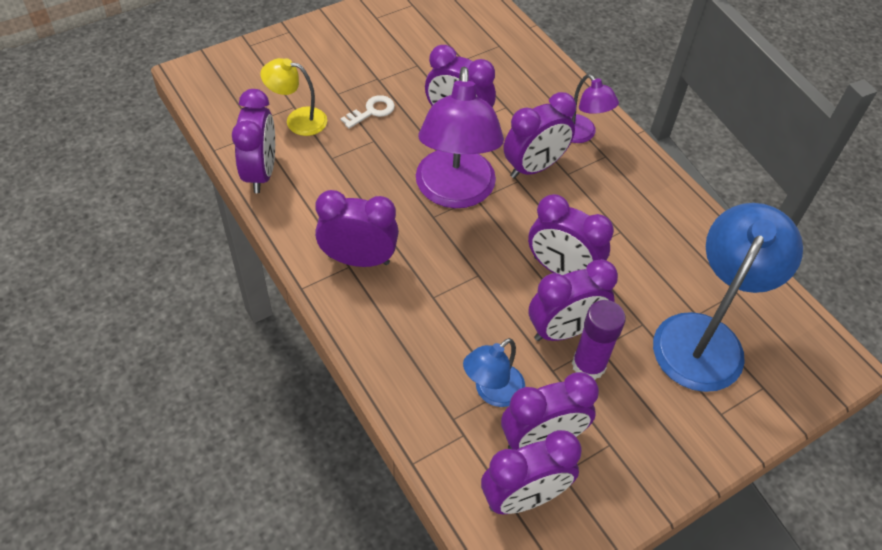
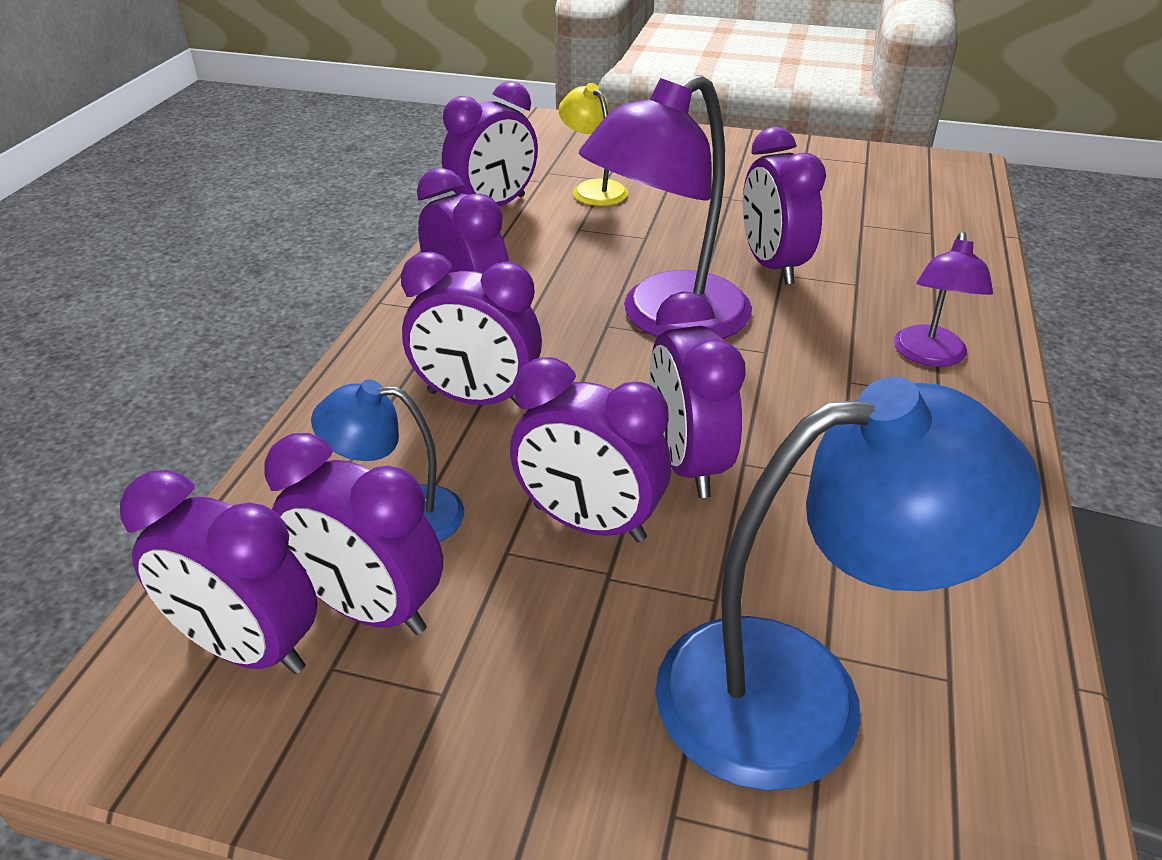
camera: 50 degrees right, 15 degrees down
white key [341,95,395,129] -> none
purple clock [503,92,576,178] -> purple clock moved to [401,252,542,405]
purple glue stick [572,300,626,380] -> none

